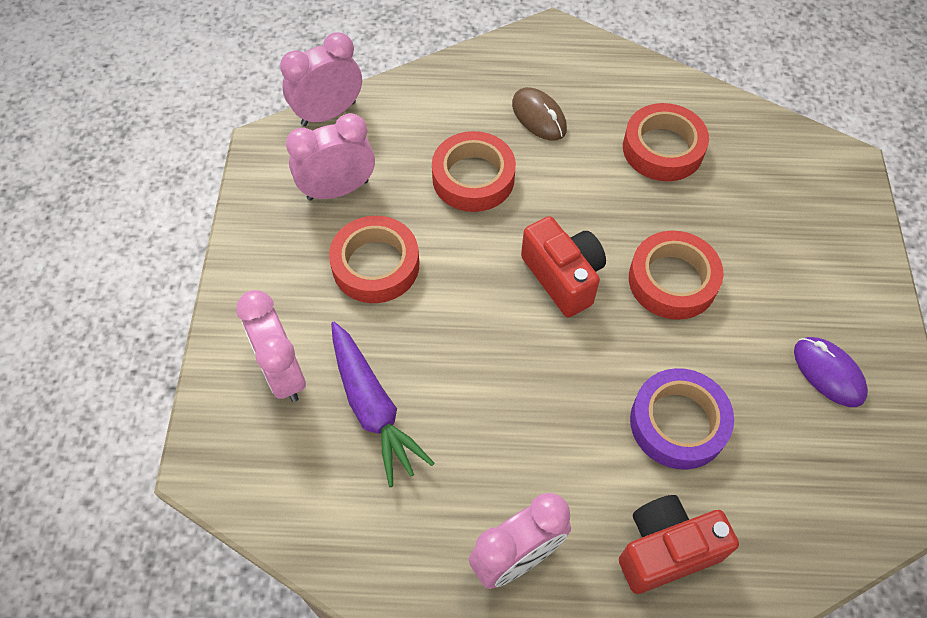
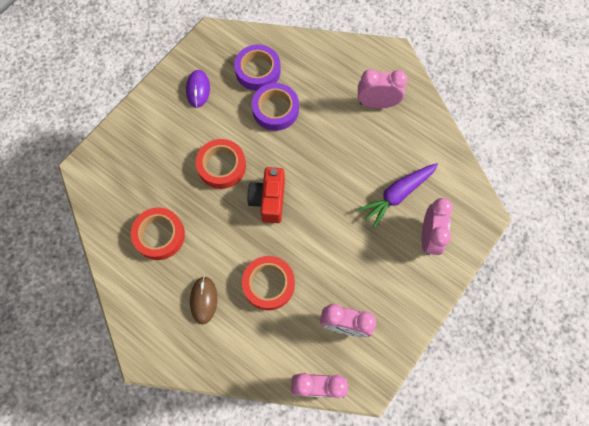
camera: 145 degrees left, 10 degrees up
red tape [329,216,419,303] -> none
purple carrot [331,321,435,487] -> purple carrot turned 135 degrees counterclockwise [357,163,438,228]
red camera [619,495,739,594] -> none
none -> purple tape [234,45,281,91]

